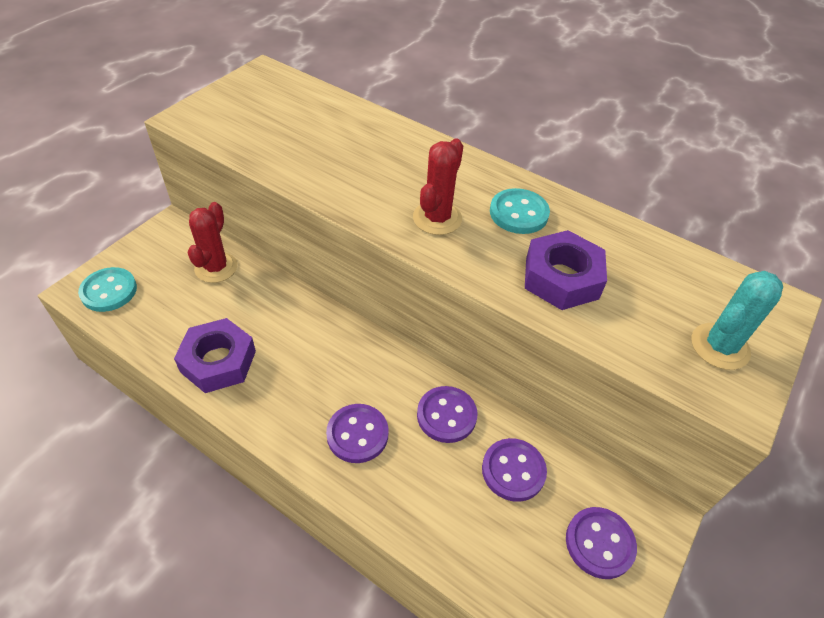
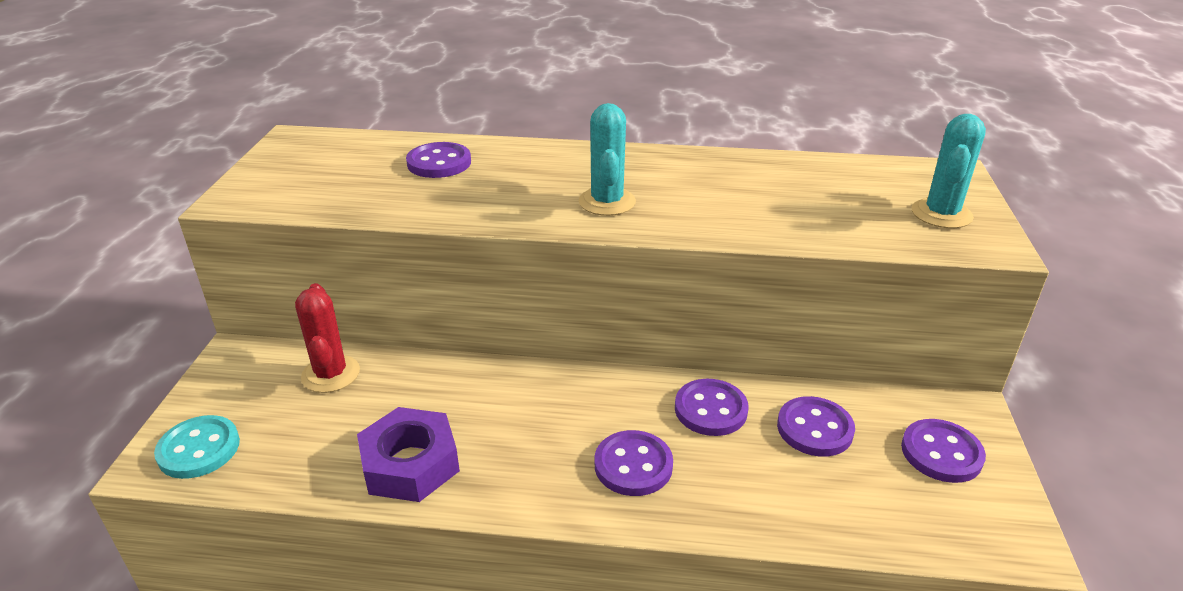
camera: 25 degrees left, 15 degrees down
red cactus [413,139,463,235] -> turquoise cactus [579,103,636,216]
turquoise button [490,188,550,234] -> none
purple nut [525,230,607,310] -> none
none -> purple button [406,142,471,178]

